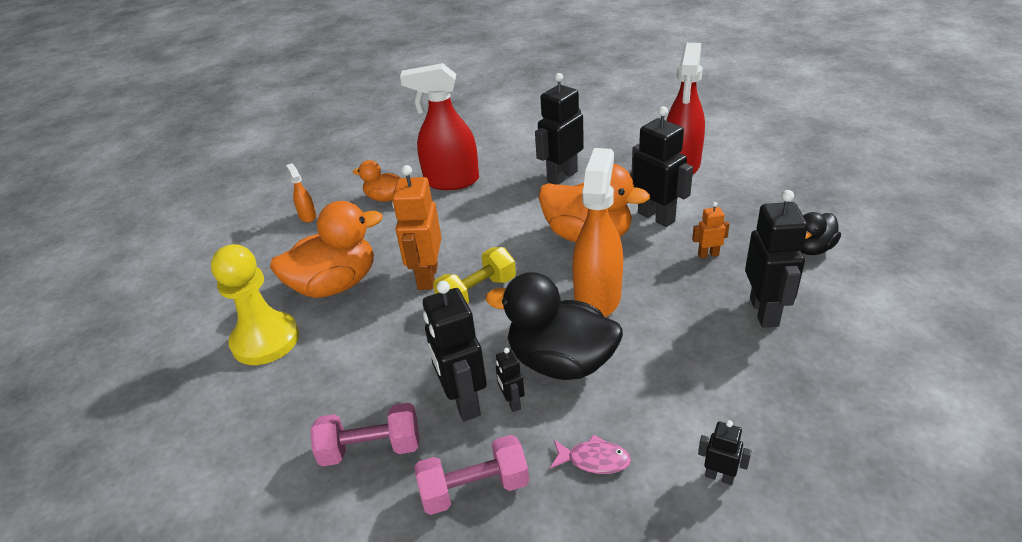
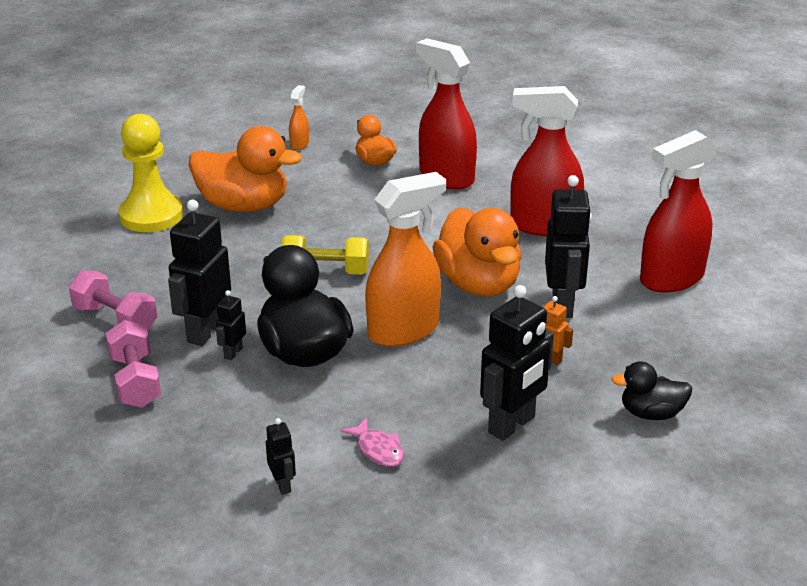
camera: 40 degrees right, 5 degrees down
orange robot [392,165,442,290] -> none
pink dumbbell [414,435,529,515] -> pink dumbbell turned 45 degrees clockwise [106,320,161,408]
black robot [535,73,584,185] -> red spray bottle [510,86,584,236]
pink fish [550,435,631,474] -> pink fish moved to [340,418,405,467]

